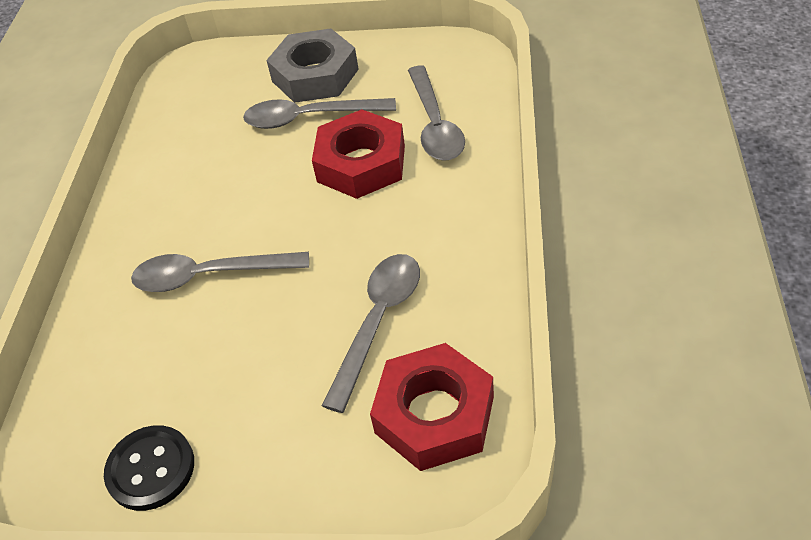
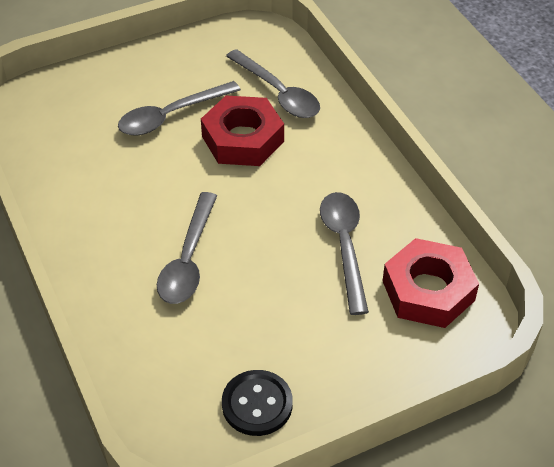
camera: 35 degrees left, 0 degrees up
grey spoon [131,252,309,292] -> grey spoon turned 45 degrees counterclockwise [157,192,217,304]
grey nut [266,28,359,103] -> none

